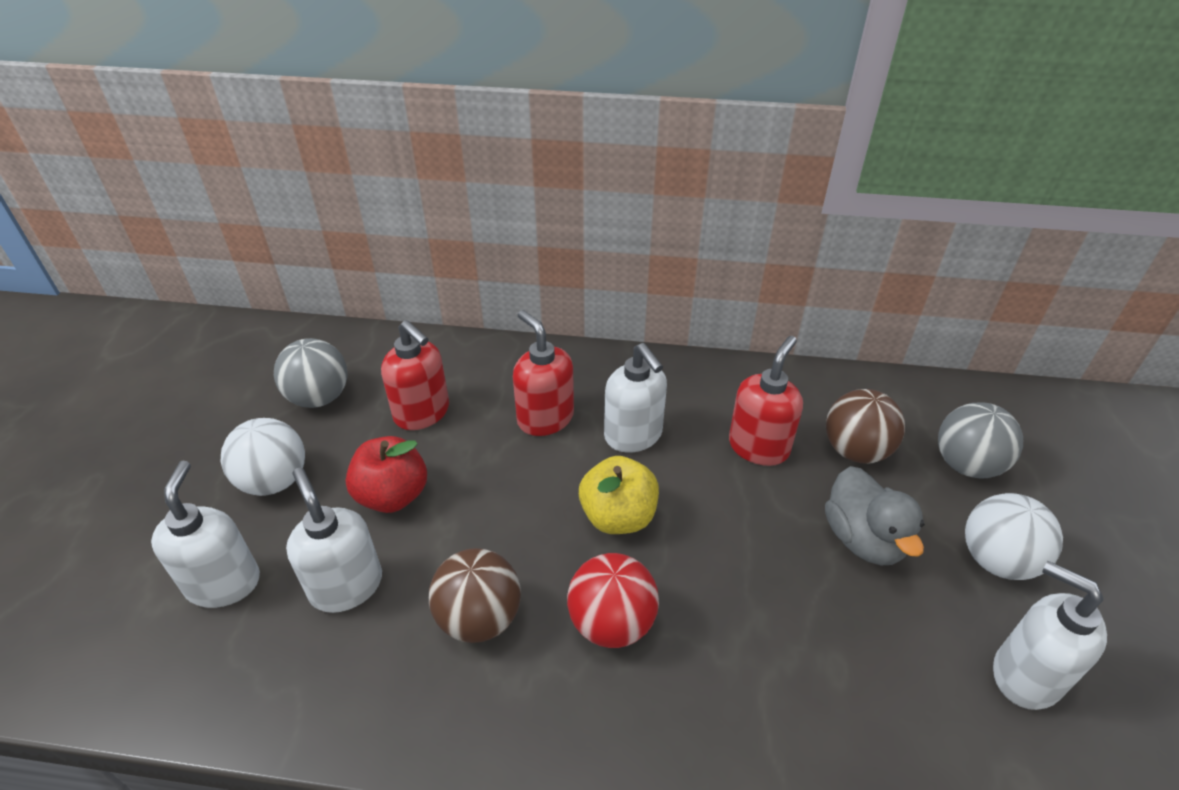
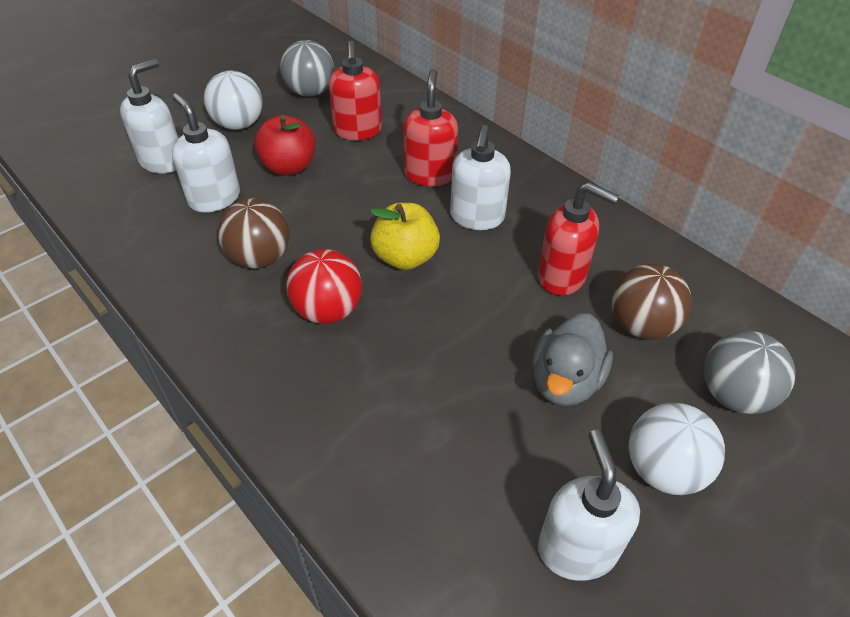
camera: 40 degrees right, 5 degrees up
white soap dispenser [286,468,382,613] -> white soap dispenser turned 45 degrees counterclockwise [172,93,240,212]
red soap dispenser [729,336,803,466] -> red soap dispenser turned 45 degrees clockwise [538,182,619,296]

